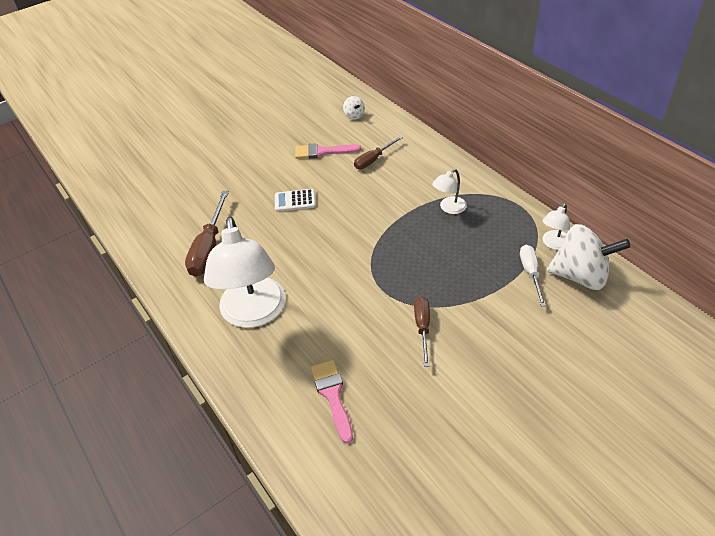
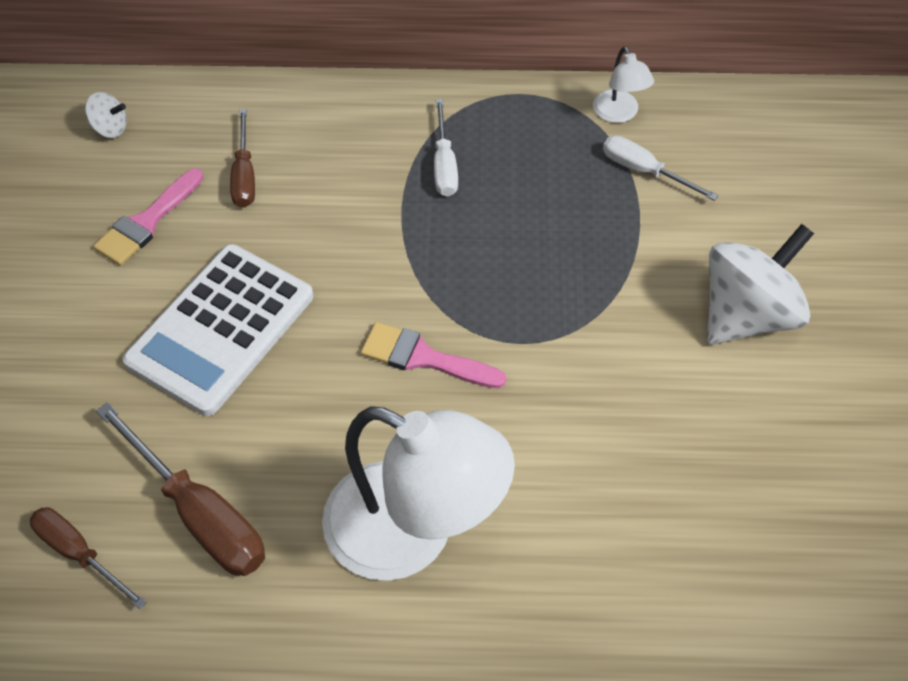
camera: 55 degrees left, 10 degrees up
white calculator [275,189,316,212] -> white calculator [123,244,313,416], size x2.11
pink brush [311,360,353,443] -> pink brush moved to [361,322,506,388]
brown screwdriver [414,297,430,367] -> brown screwdriver moved to [30,507,147,609]
white lamp [432,169,467,214] -> white screwdriver [434,99,458,197]
white spinning top [547,224,631,290] -> white spinning top moved to [707,224,814,345]

